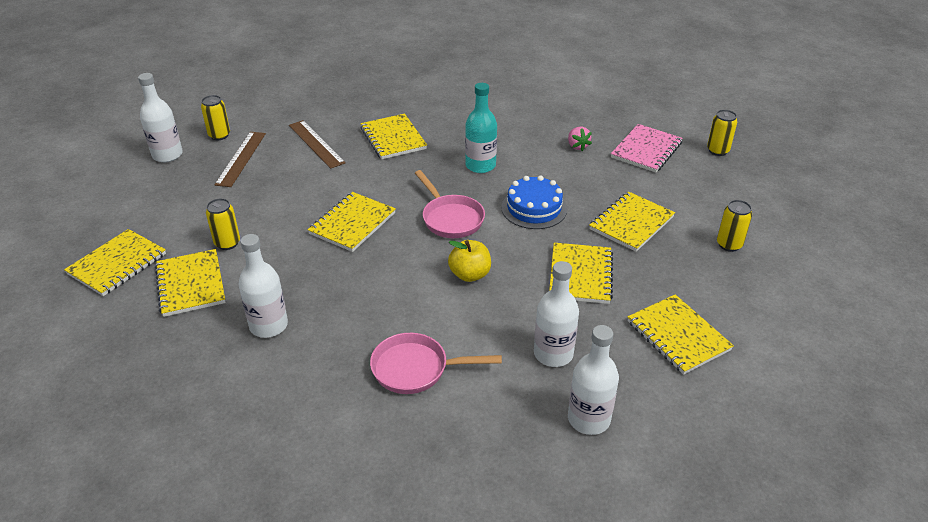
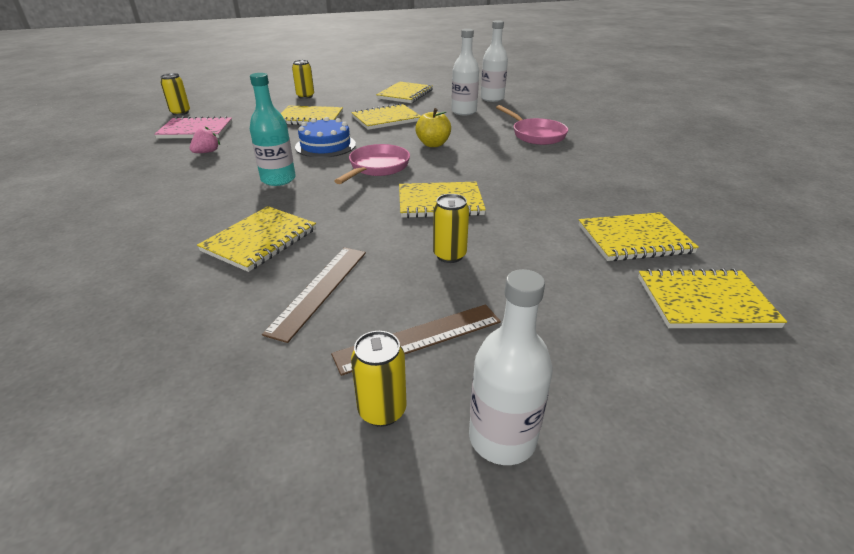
camera: 125 degrees left, 5 degrees down
yellow notebook [155,249,226,317] -> yellow notebook turned 45 degrees clockwise [579,212,699,261]
yellow can [206,198,240,250] -> yellow can moved to [433,194,469,263]
white bottle [239,234,288,338] -> none

